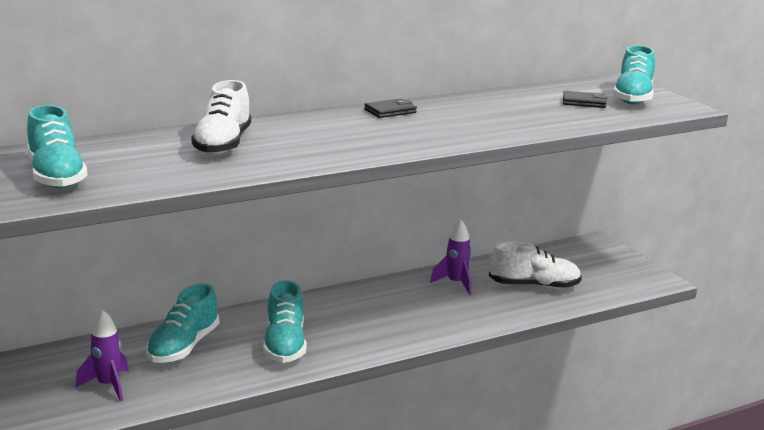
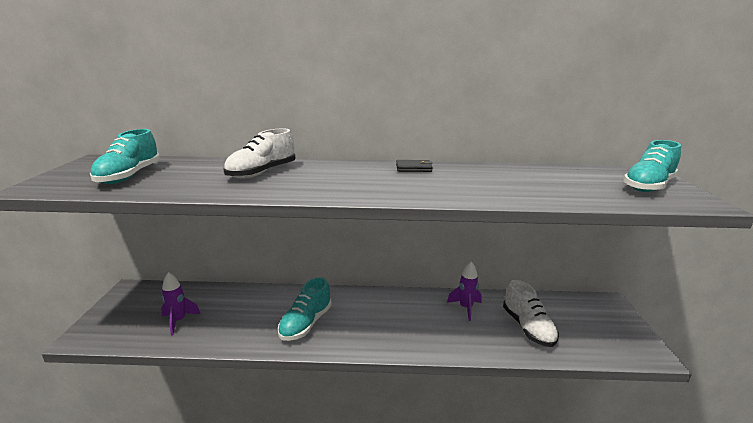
camera: 30 degrees right, 0 degrees up
turquoise shoe [146,283,219,363] -> none
white shoe [489,241,582,289] -> white shoe turned 45 degrees clockwise [503,280,559,347]
black wallet [563,91,607,108] -> none

